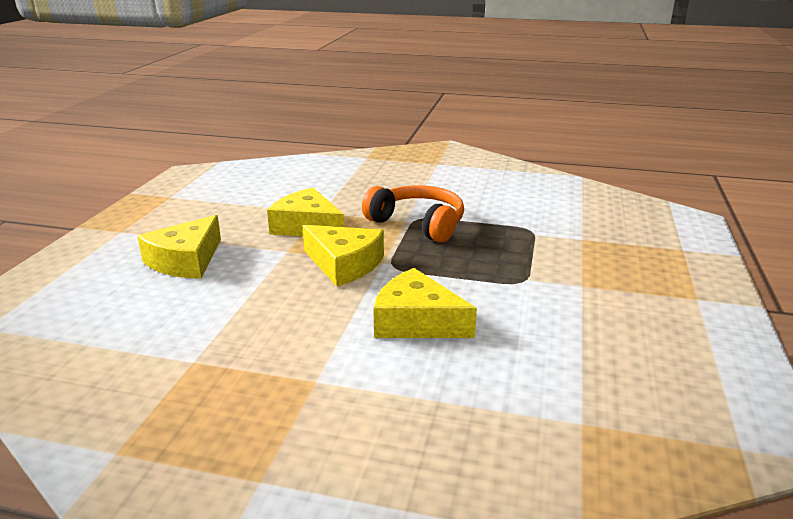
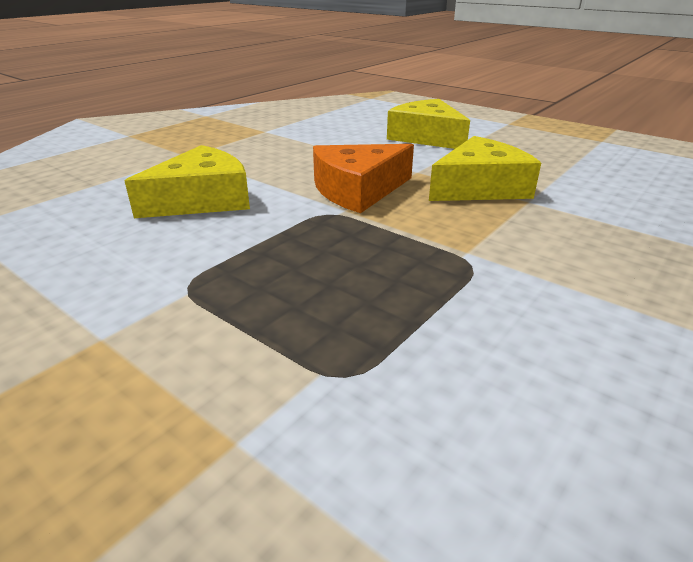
camera: 115 degrees right, 5 degrees up
yellow cheese [303,225,384,287] -> orange cheese [313,144,414,213]
orange headphones [362,185,464,243] -> none

